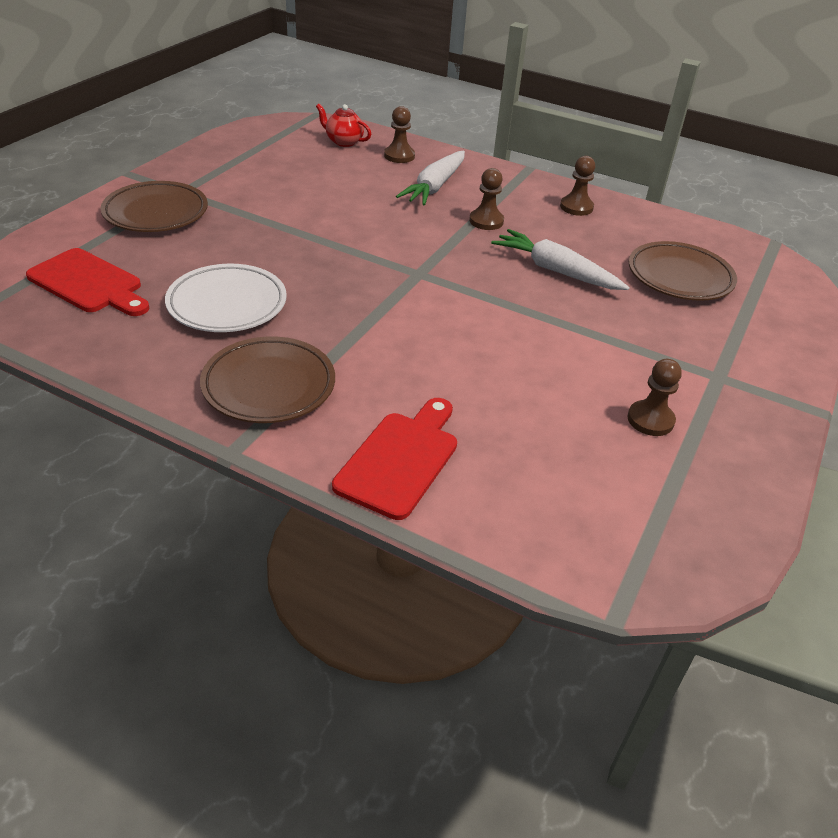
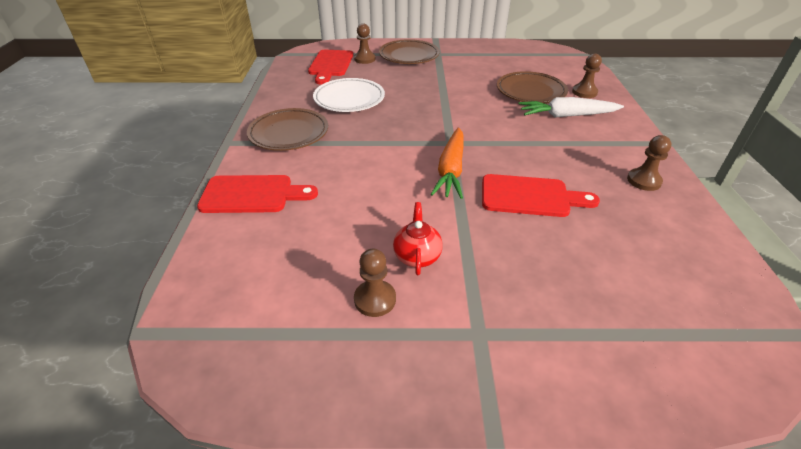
camera: 65 degrees right, 0 degrees up
red teapot [316,104,371,147] -> red teapot moved to [393,202,443,275]
brown pawn [469,168,504,230] -> brown pawn moved to [354,24,375,64]
white carrot [491,229,630,290] -> red cutting board [482,174,600,217]
brown plate [629,241,737,301] -> brown plate moved to [497,71,568,104]
none -> orange carrot [431,127,464,199]

